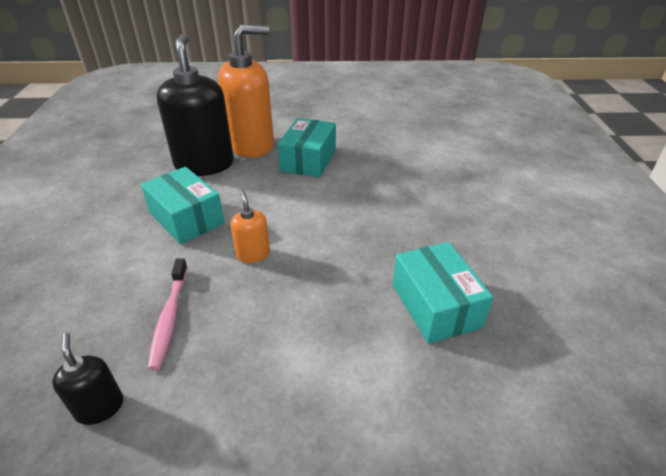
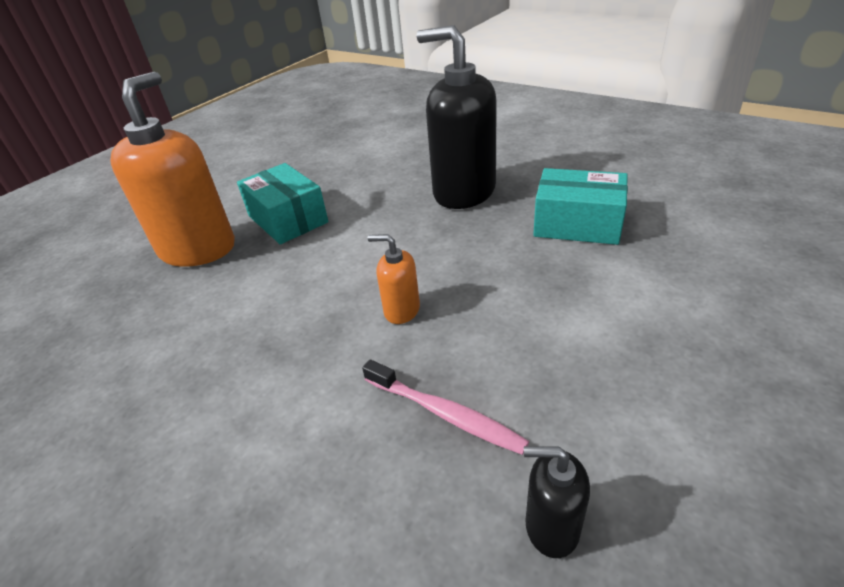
camera: 50 degrees left, 0 degrees up
turquoise box [141,167,224,244] -> none
black soap dispenser [157,34,234,176] -> black soap dispenser moved to [417,25,497,209]

